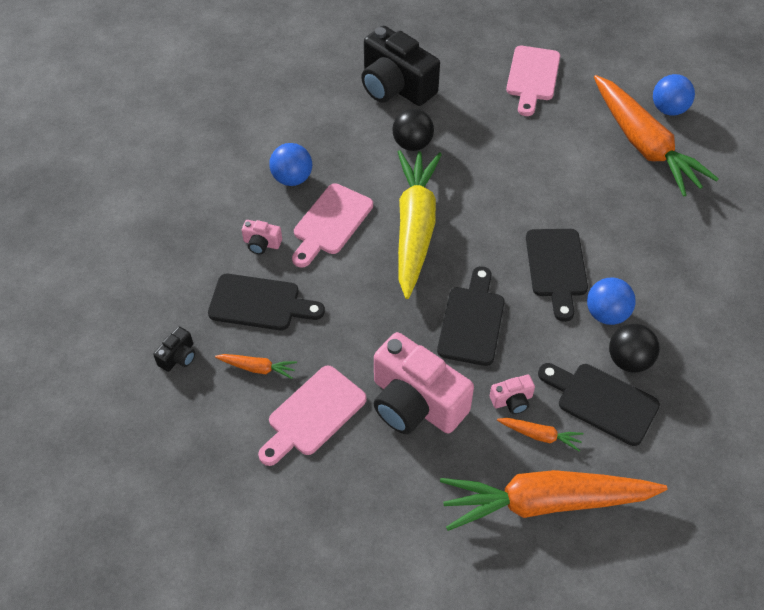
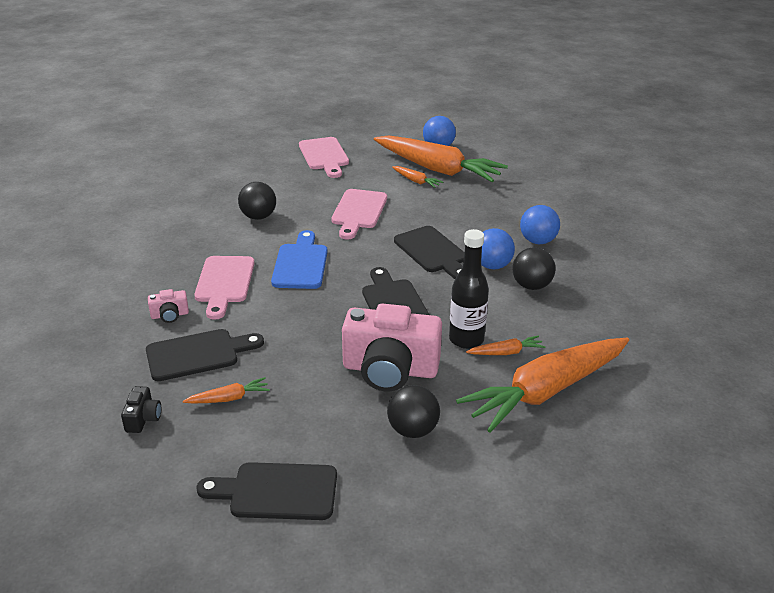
camera: 30 degrees left, 20 degrees down
pink cutting board [258,365,367,466] -> pink cutting board moved to [331,189,387,239]
blue ball [269,143,312,186] -> blue ball moved to [520,205,560,244]
black camera [361,26,440,106] -> none
yellow carrot [398,150,442,299] -> blue cutting board [271,230,327,289]
pink camera [490,374,535,414] -> black bottle [449,229,489,349]
black cutting board [538,363,660,446] -> black cutting board moved to [197,462,337,520]
none -> black ball [387,385,440,438]
none -> orange carrot [392,166,443,188]

